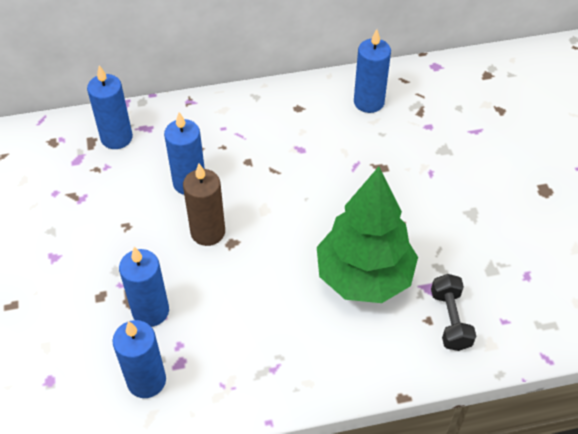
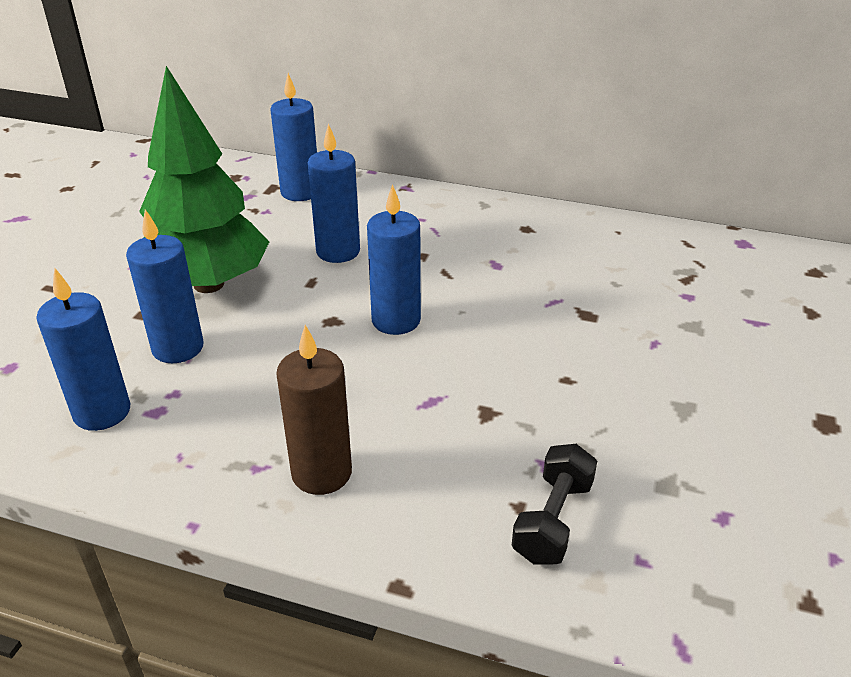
camera: 30 degrees right, 15 degrees down
brown candle [183,164,225,246] -> brown candle moved to [276,325,352,495]
green tree [317,167,418,303] -> green tree moved to [139,66,269,293]
blue candle [354,29,391,113] -> blue candle moved to [367,184,421,335]

